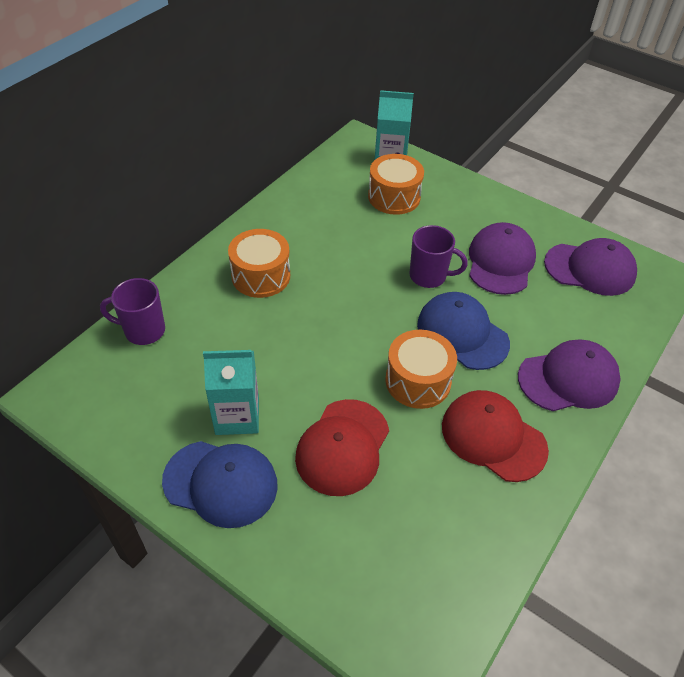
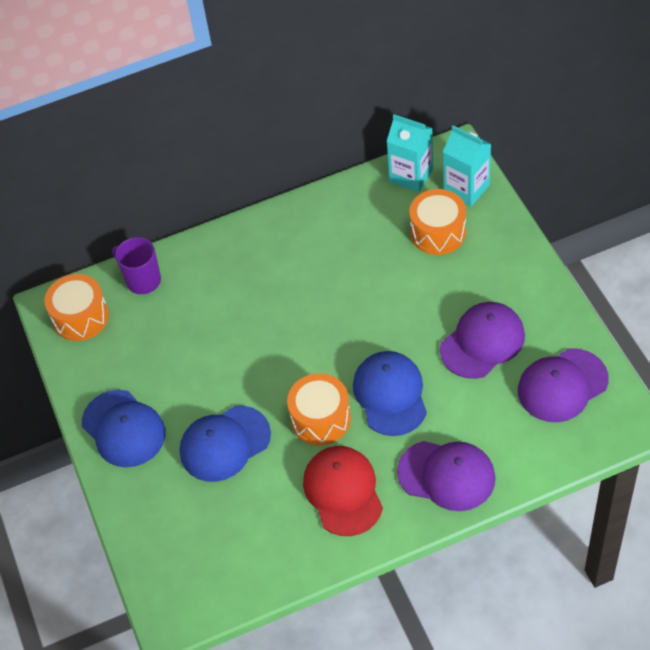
camera: 40 degrees right, 5 degrees up
turquoise carton [203,350,259,435] -> turquoise carton moved to [386,114,433,192]
orange drum [228,229,290,298] -> orange drum moved to [44,274,109,341]
red cap [295,399,389,496] -> blue cap [180,406,271,482]
purple mug [409,225,468,288] -> none
purple cap [544,238,637,296] -> purple cap turned 105 degrees clockwise [518,349,609,422]

